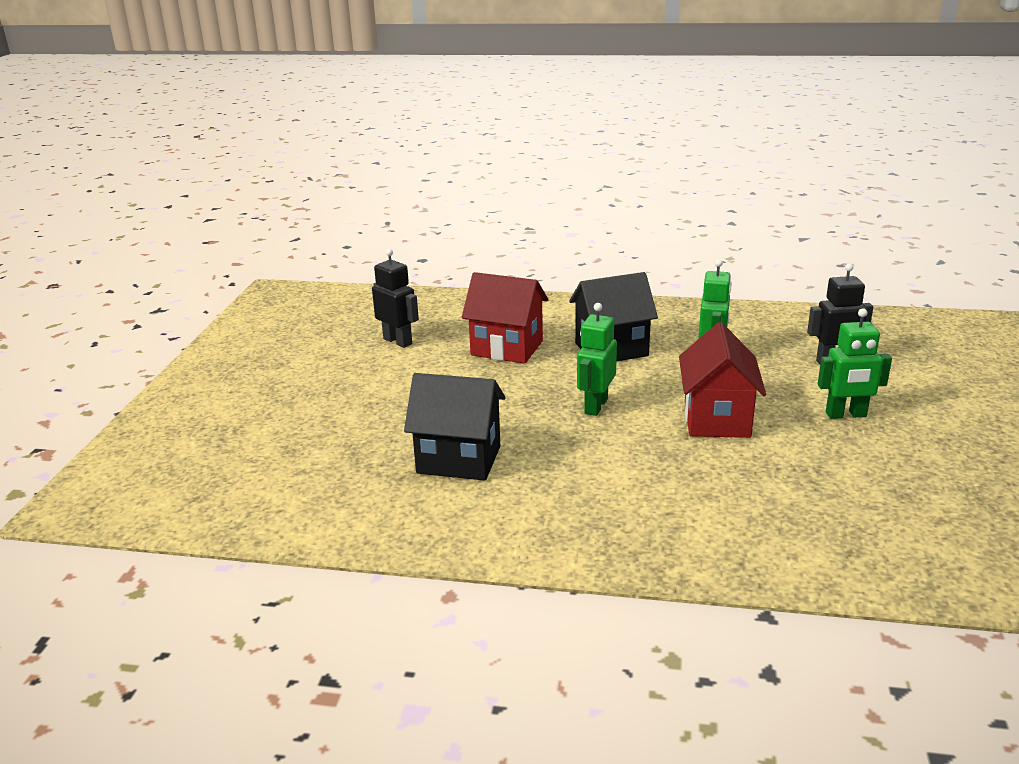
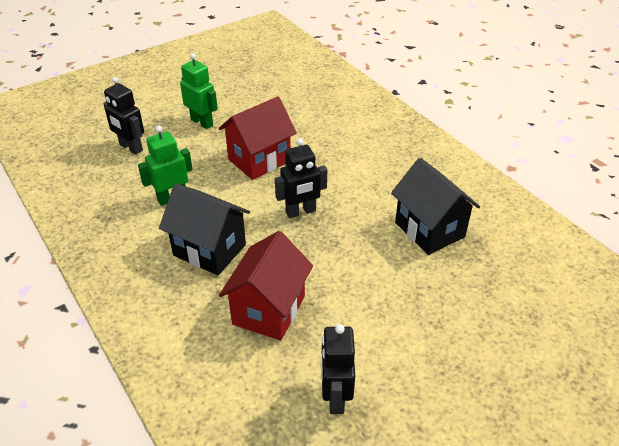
camera: 135 degrees left, 15 degrees up
red house [462,272,548,364] -> red house turned 45 degrees clockwise [219,231,313,341]
green robot [577,303,617,416] -> black robot [275,138,327,218]

